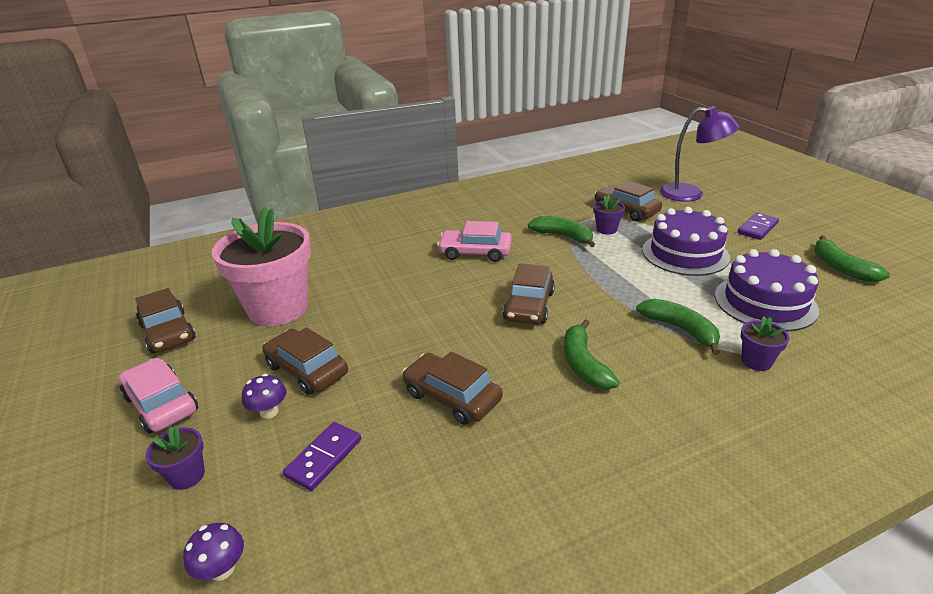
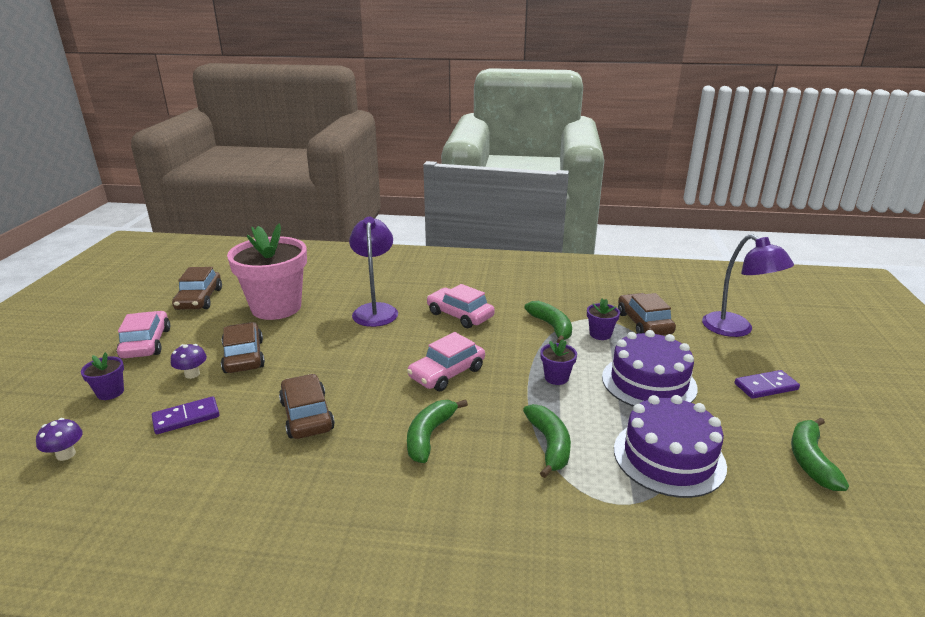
camera: 30 degrees right, 5 degrees down
brown car [503,263,555,324] -> pink car [407,332,485,391]
purple flower pot [741,316,789,371] -> purple flower pot moved to [541,339,577,385]
none -> purple lamp [349,217,398,327]

